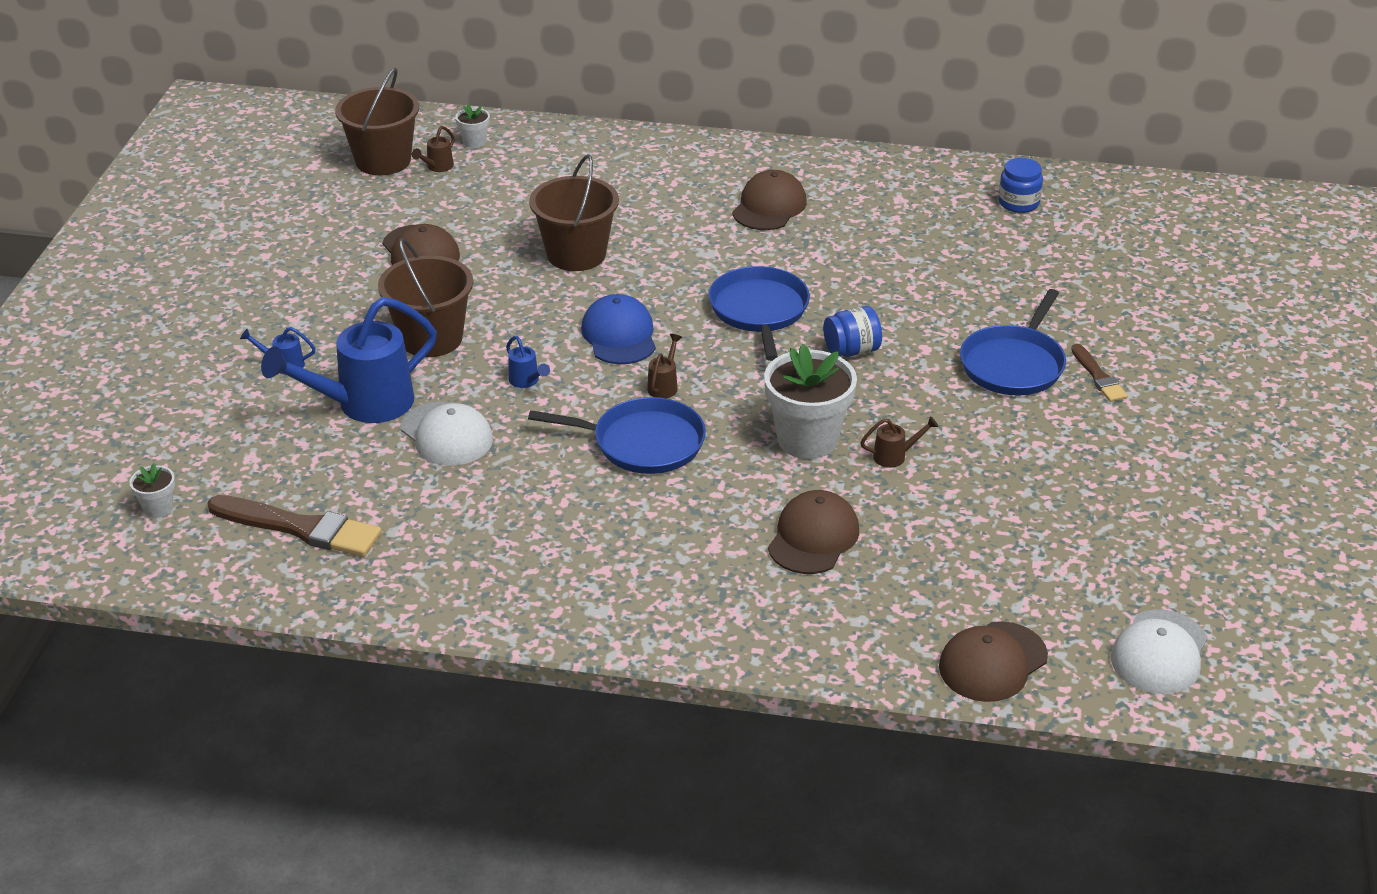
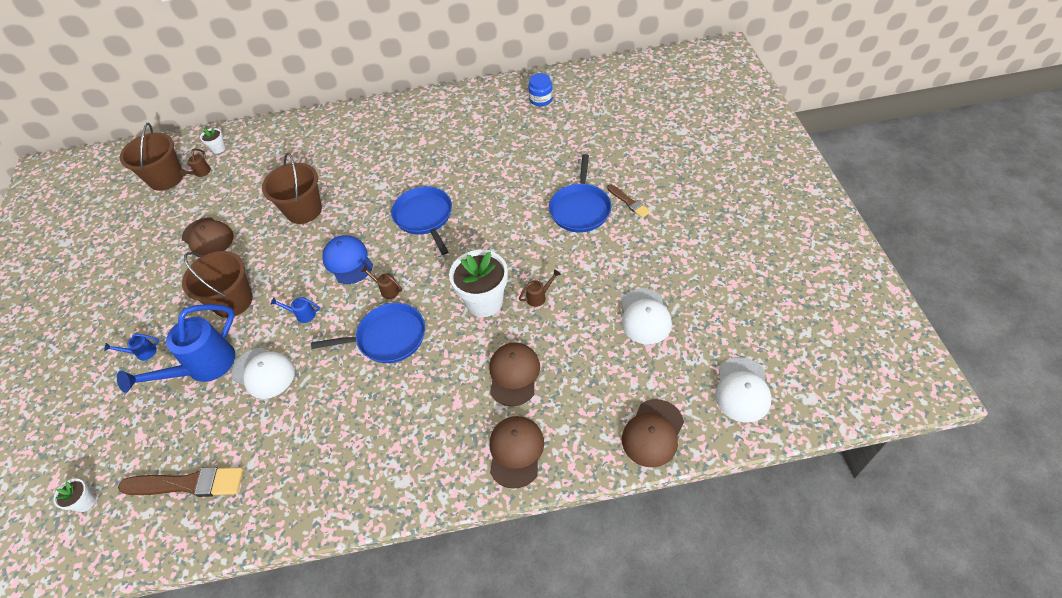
camera: 15 degrees left, 15 degrees up
blue watering can [506,336,550,388] -> blue watering can turned 150 degrees clockwise [270,297,320,323]
brown watering can [647,334,682,398] -> brown watering can turned 60 degrees counterclockwise [361,266,402,299]
brown cap [732,170,807,230] -> brown cap moved to [490,416,544,489]
blue jar [823,306,882,357] -> none
none -> white cap [621,288,672,344]

